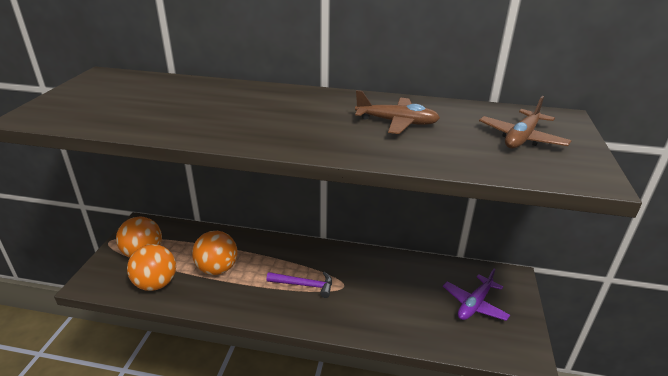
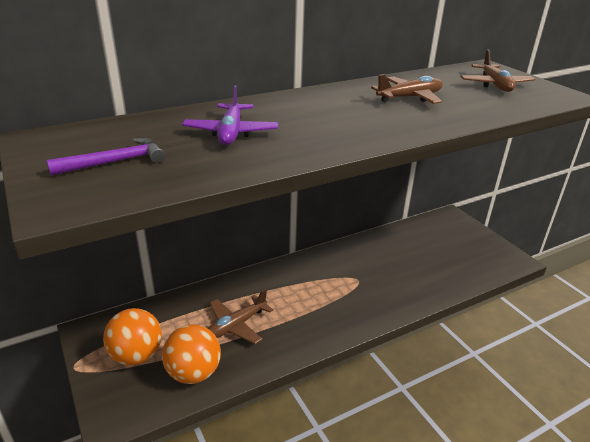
camera: 40 degrees left, 0 degrees up
orange ball [192,231,238,275] -> brown plane [208,289,273,344]
purple hammer [266,272,332,298] -> purple hammer moved to [47,138,165,176]
purple plane [443,268,510,321] -> purple plane moved to [182,85,278,145]

